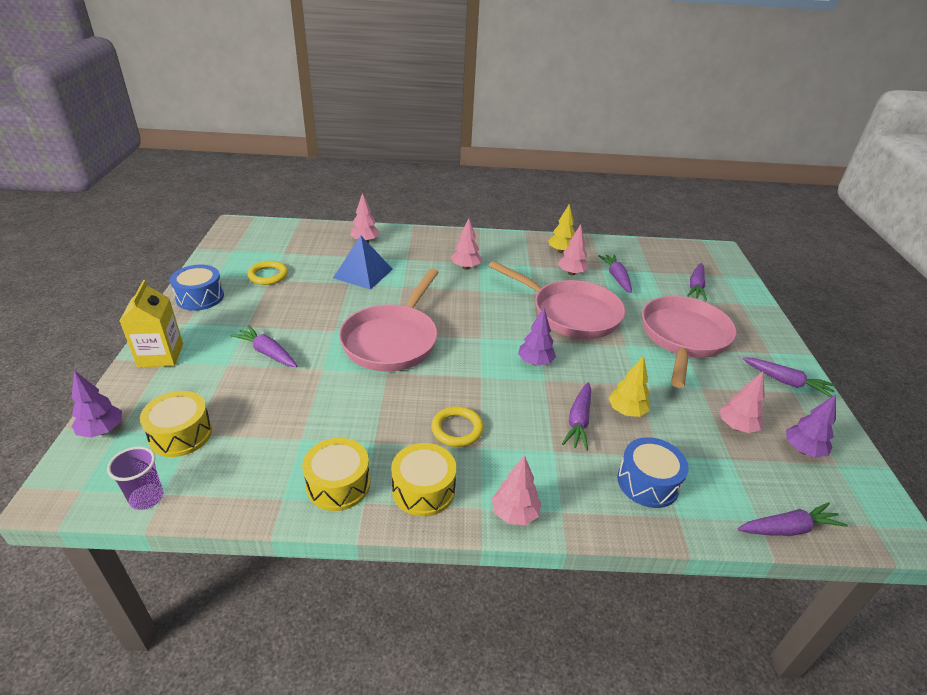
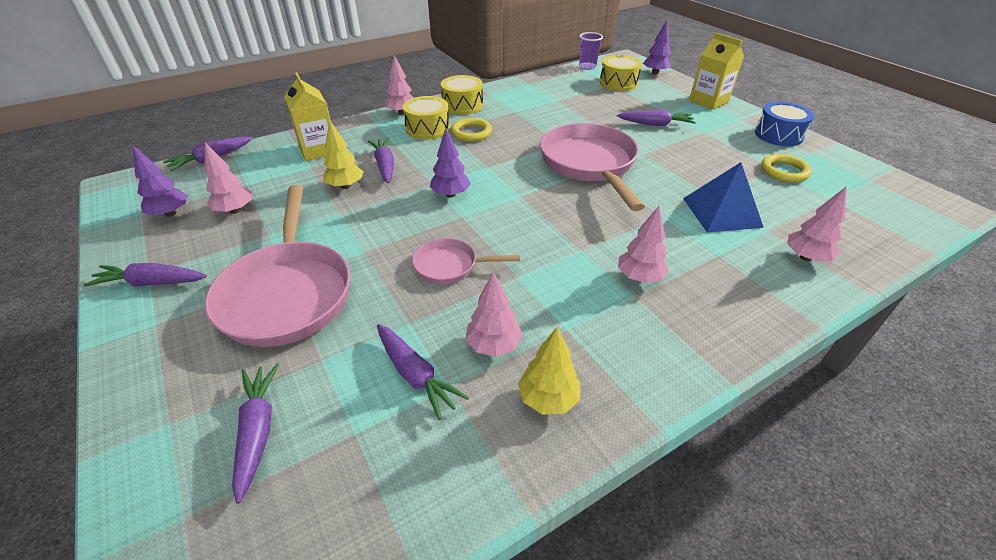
camera: 150 degrees right, 5 degrees up
yellow drum [302,438,370,511] -> yellow drum moved to [403,96,450,139]
pink pan [488,261,625,339] -> pink pan [412,238,520,284], size x0.50
blue drum [617,437,689,508] -> yellow carton [284,72,331,161]

